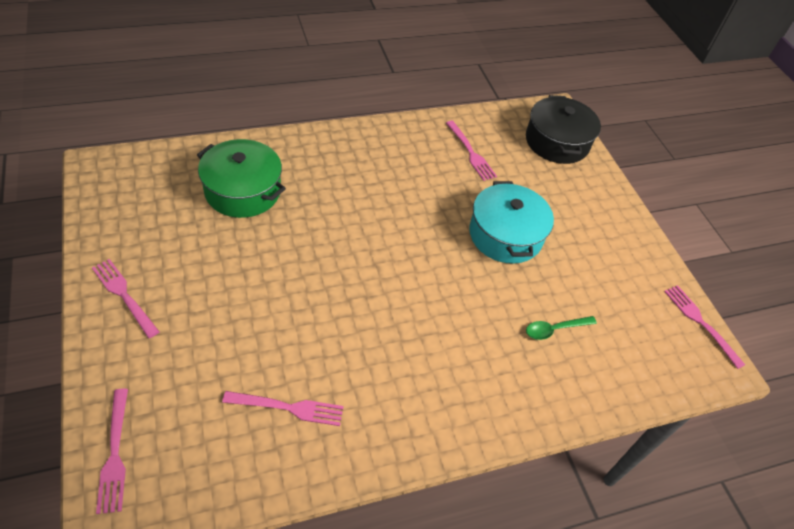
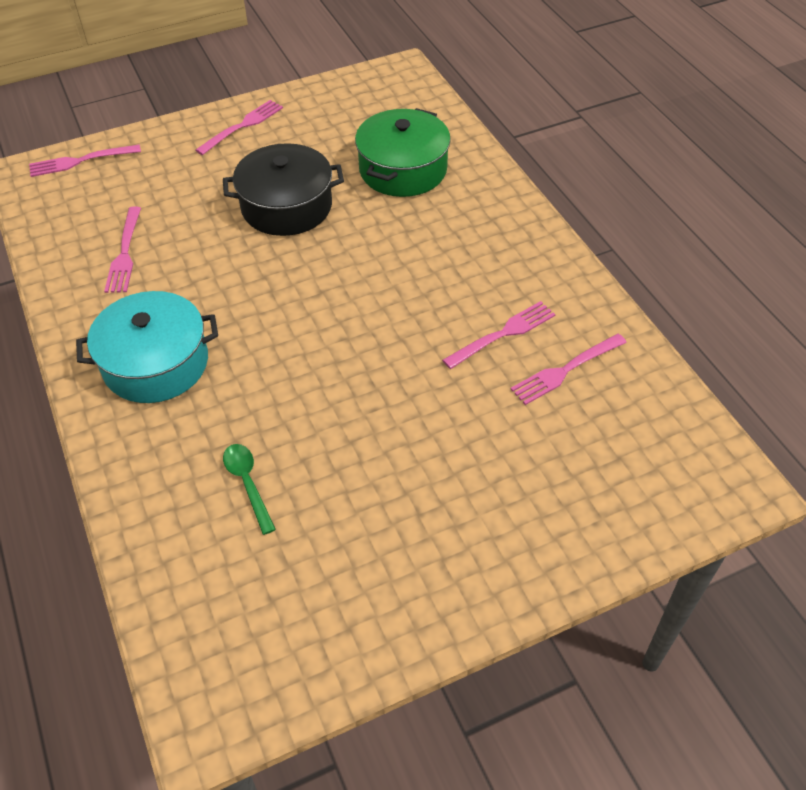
camera: 90 degrees right, 0 degrees up
turquoise pot [469,181,554,264] -> turquoise pot moved to [76,291,218,403]
black pot [526,95,601,164] -> black pot moved to [223,143,344,236]
pink fork [664,285,745,369] -> pink fork moved to [442,301,556,369]

